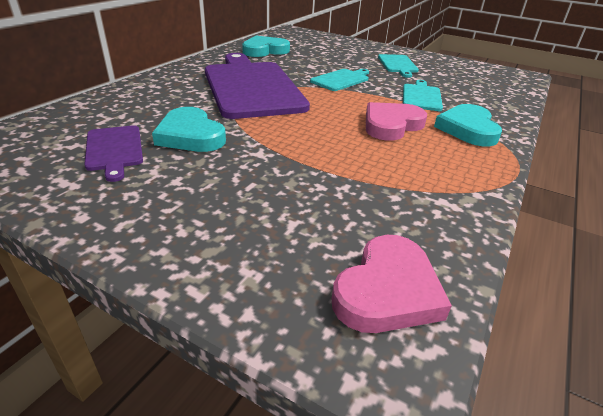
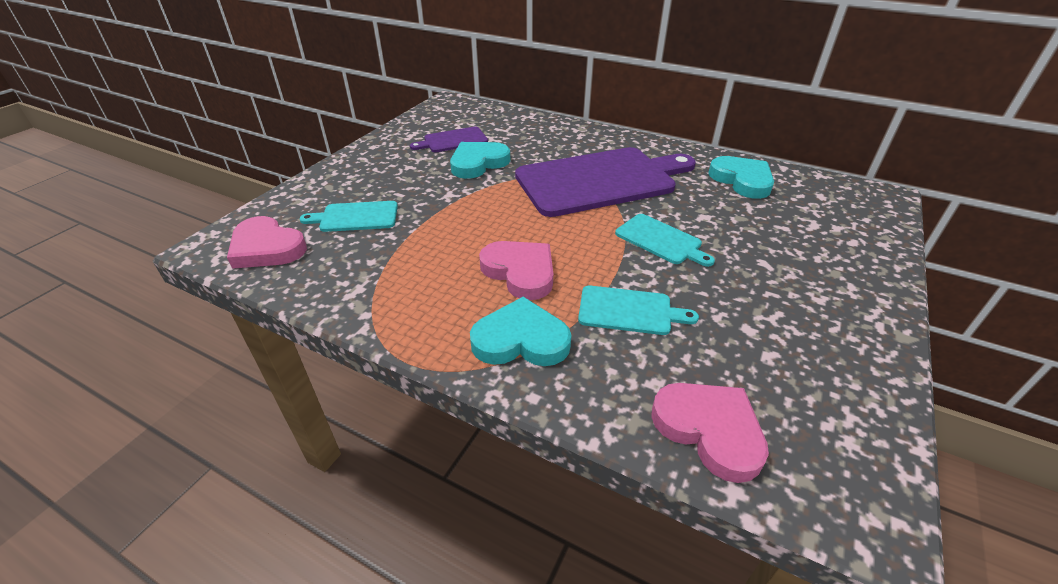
camera: 90 degrees right, 5 degrees up
turquoise cutting board [378,54,419,78] -> turquoise cutting board moved to [300,201,398,232]
none -> pink heart [651,383,769,483]

